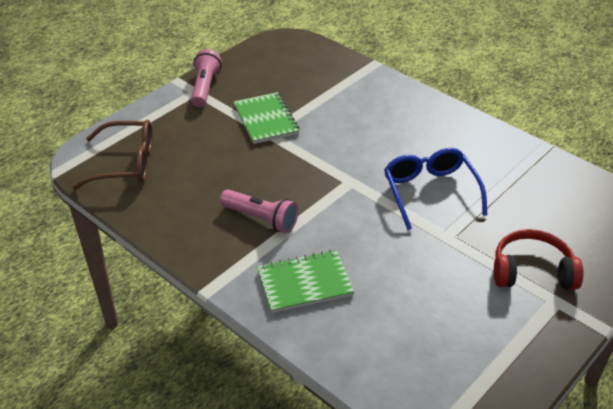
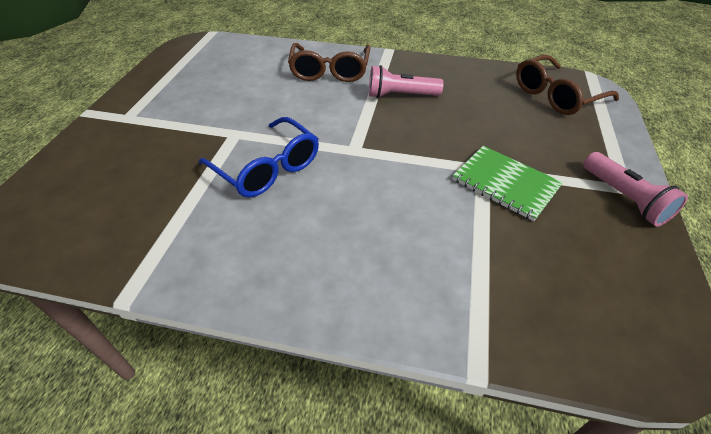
camera: 150 degrees right, 5 degrees up
green notebook [257,250,354,313] -> brown glasses [288,43,370,82]
red headphones [494,229,584,290] -> none

